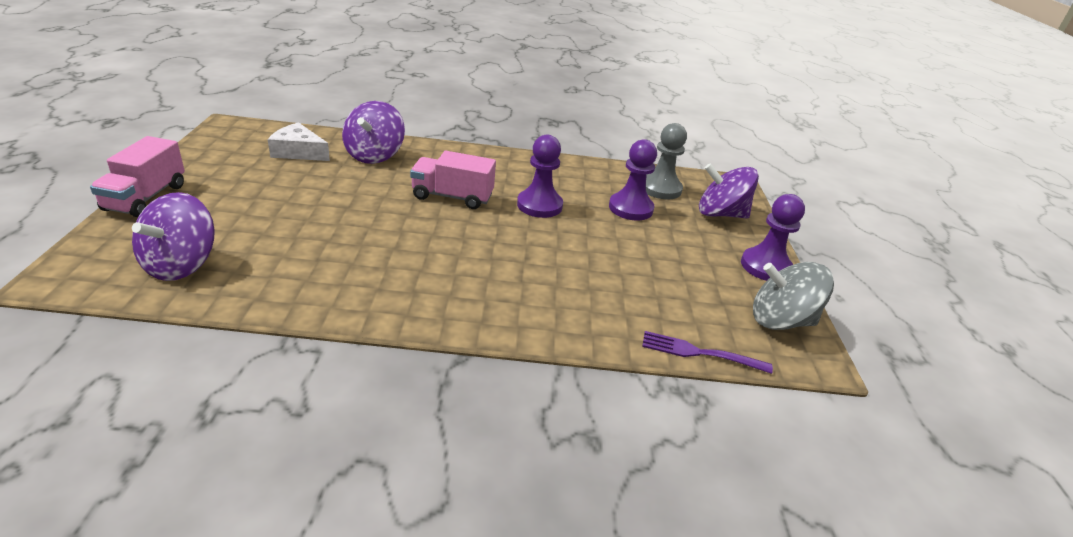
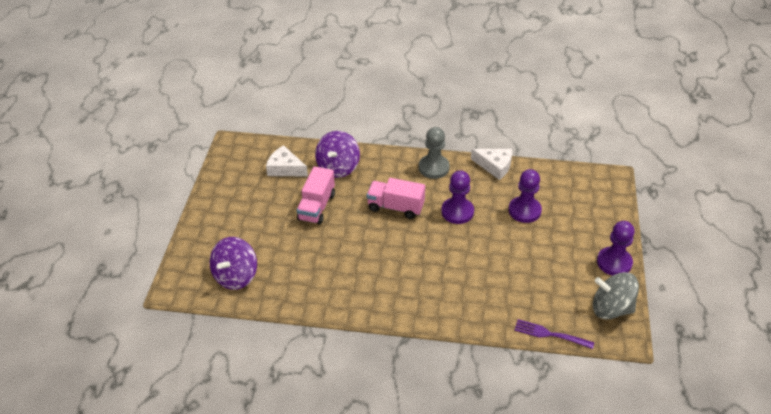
camera: 10 degrees right, 10 degrees up
pink truck [90,136,185,217] -> pink truck moved to [297,166,335,225]
grey pawn [646,123,687,200] -> grey pawn moved to [419,127,450,179]
purple spinning top [699,163,759,218] -> none
none -> white cheese [471,149,512,180]

